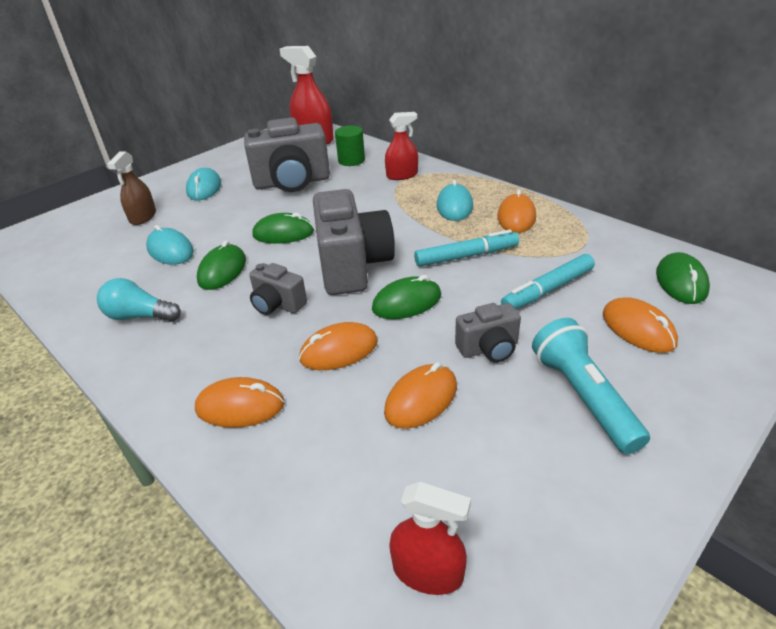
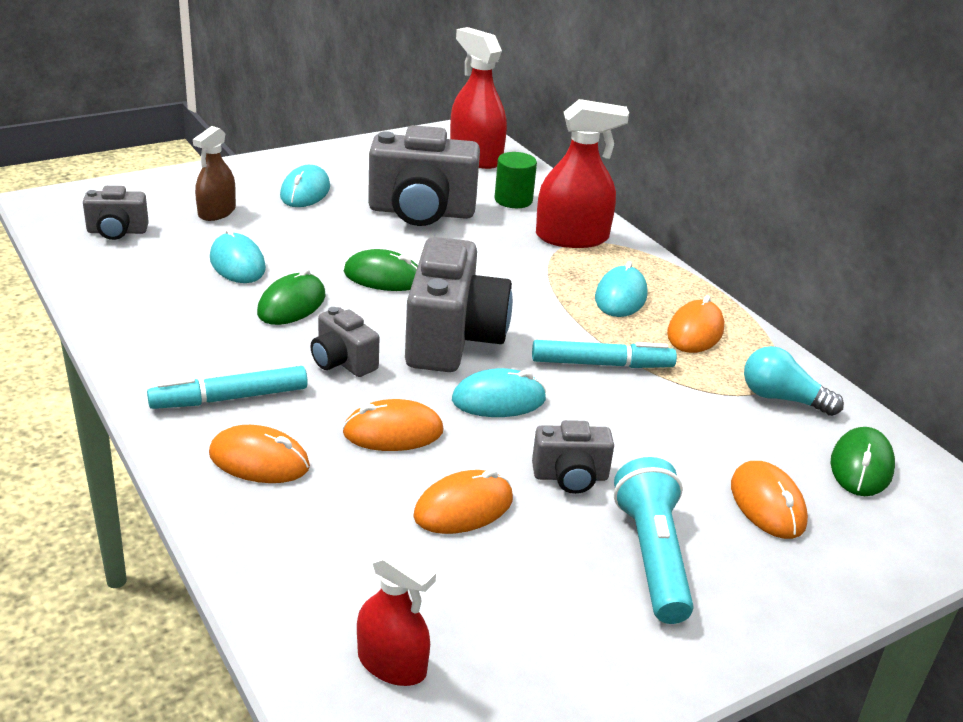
camera: 10 degrees right, 5 degrees down
turquoise light bulb [97,278,181,322] -> turquoise light bulb moved to [744,346,844,416]
green mouse [372,275,441,319] -> turquoise mouse [452,368,546,417]
red spray bottle [385,112,418,180] -> red spray bottle [536,99,629,248], size x1.60
turquoise marker [501,254,595,309] -> turquoise marker moved to [147,366,308,409]
none -> grey camera [83,186,149,240]

